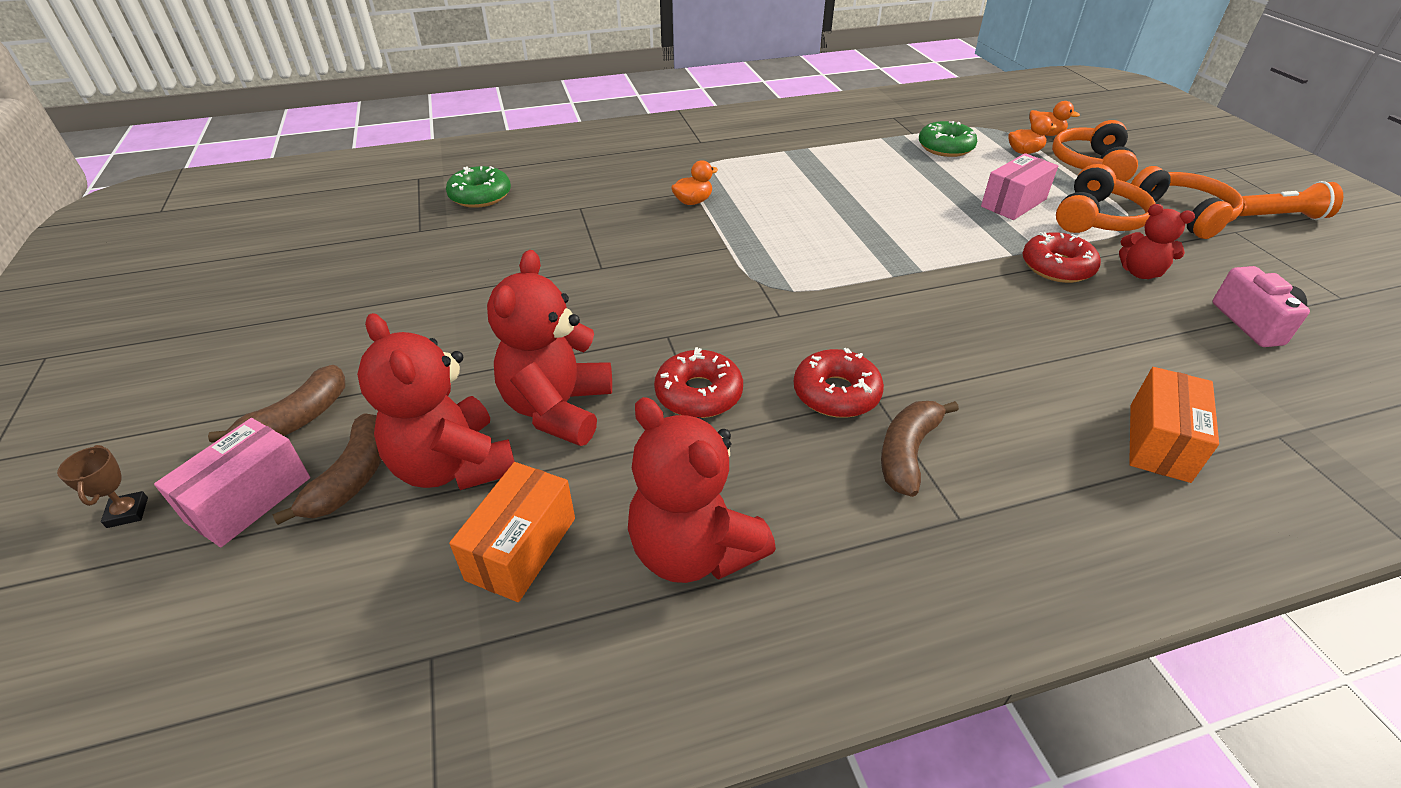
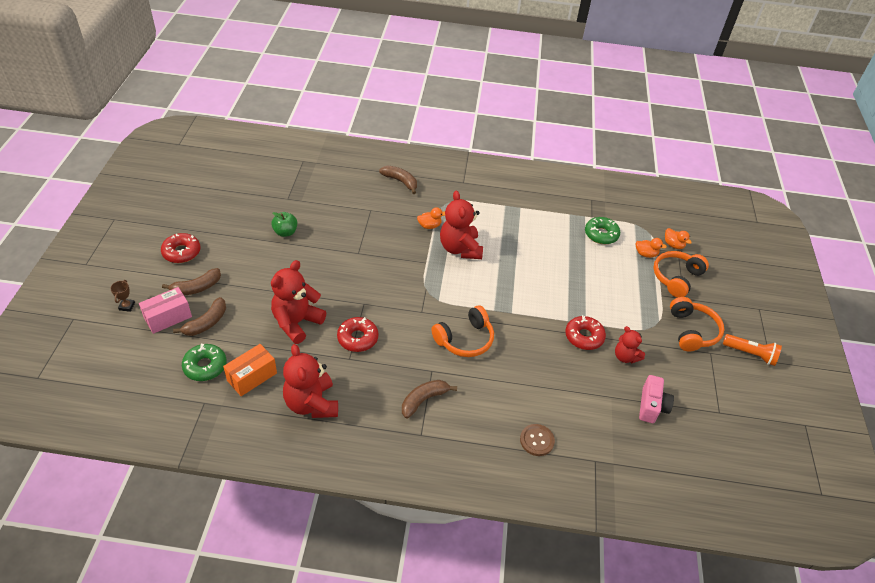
camera: 20 degrees right, 5 degrees up
red teddy bear [357,313,515,490] -> red teddy bear moved to [440,191,483,259]
green donut [446,166,511,208] -> green donut moved to [182,344,227,381]
red donut [794,348,884,418] -> red donut moved to [161,233,200,263]
pink box [981,153,1058,220] -> none
orange headphones [1056,164,1156,233] -> orange headphones moved to [431,305,494,357]
orange box [1129,367,1219,483] -> brown button [520,424,555,456]
none -> green apple [271,212,297,237]
none -> brown banana [379,166,417,194]

